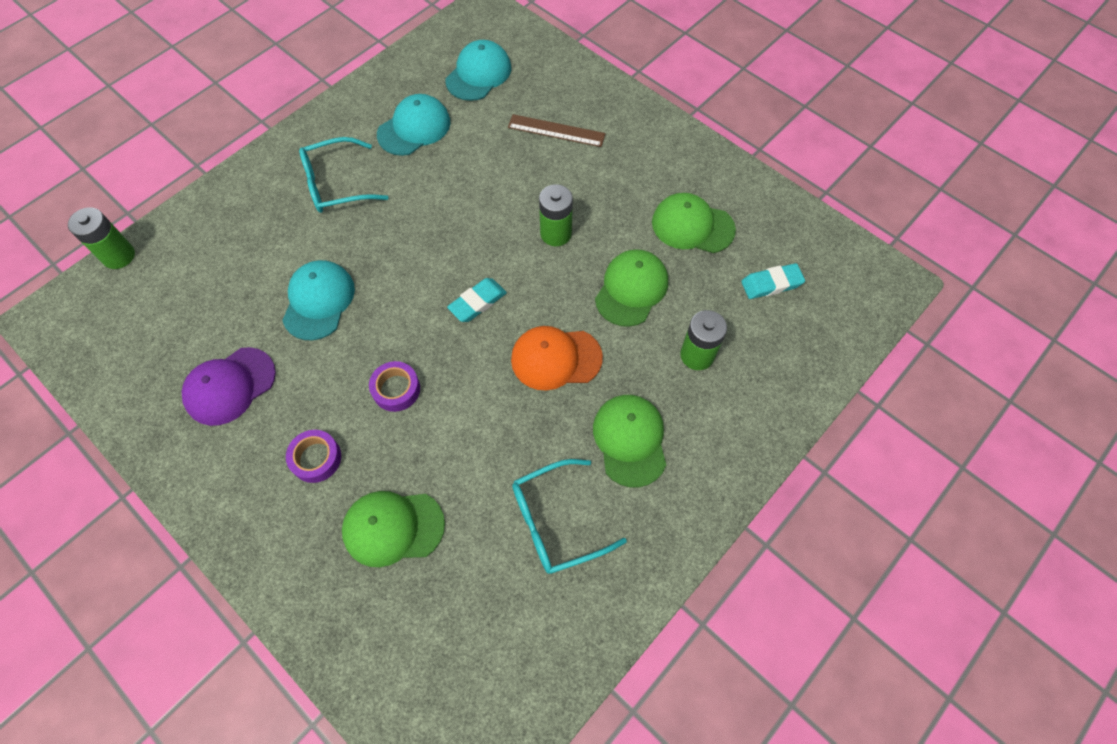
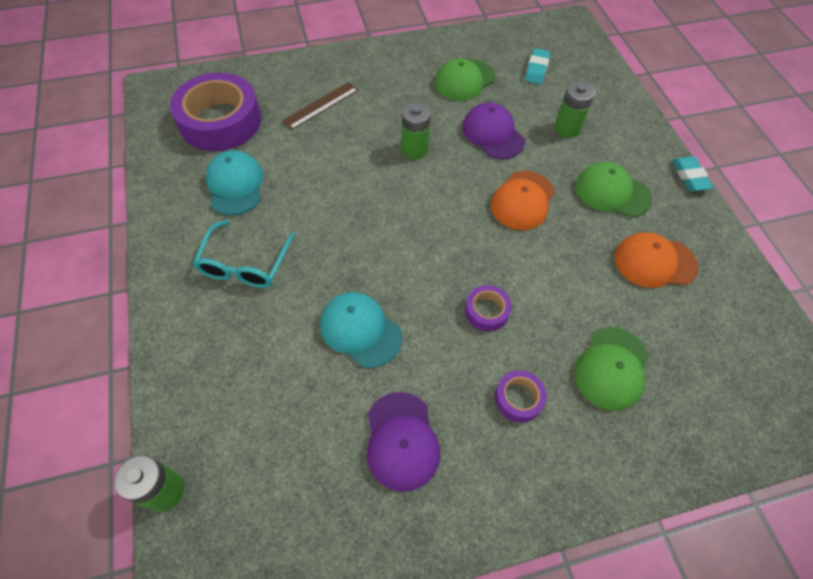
camera: 60 degrees left, 5 degrees down
turquoise cap [446,40,511,101] -> purple tape [170,73,261,151]
turquoise eraser [447,278,507,322] -> turquoise eraser moved to [672,156,714,191]
turquoise glasses [512,459,627,574] -> orange cap [615,232,698,288]
green cap [595,249,668,327] -> purple cap [462,102,525,159]

